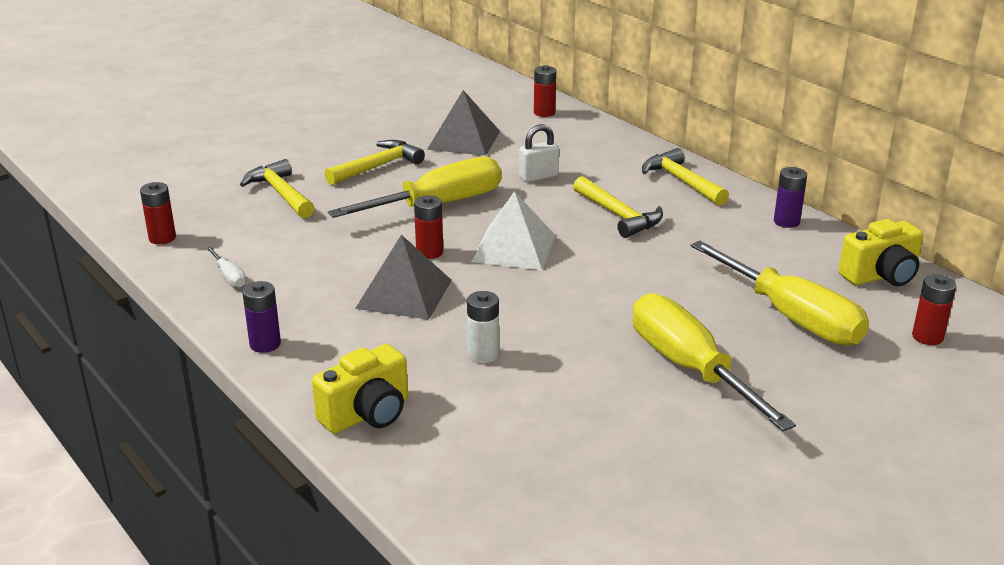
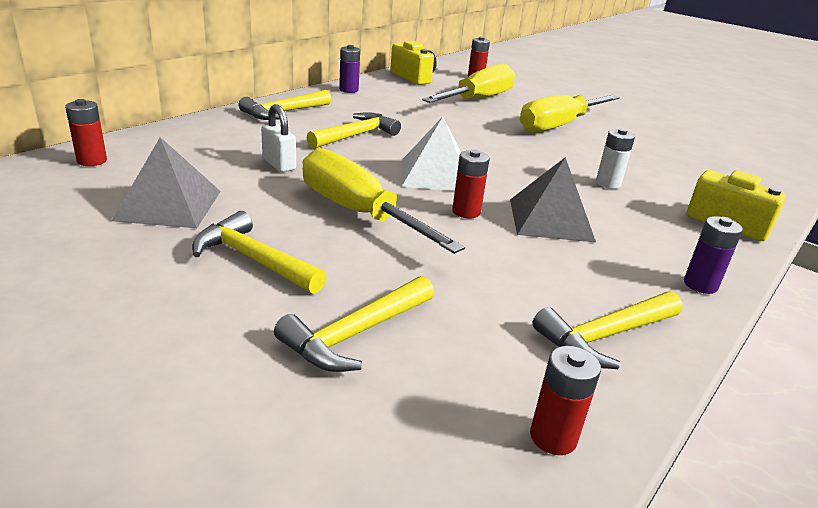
camera: 105 degrees left, 0 degrees up
white screwdriver [206,246,246,288] -> yellow hammer [532,291,683,369]

